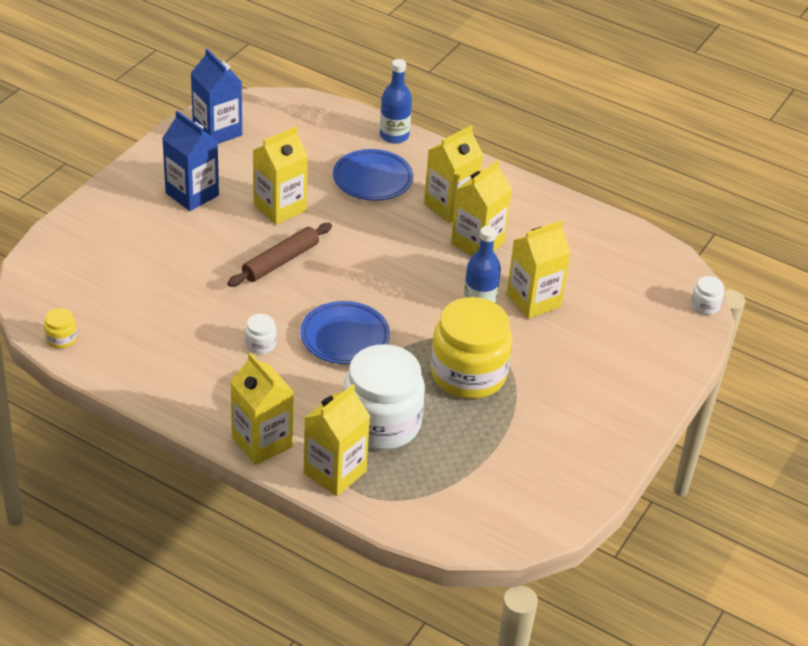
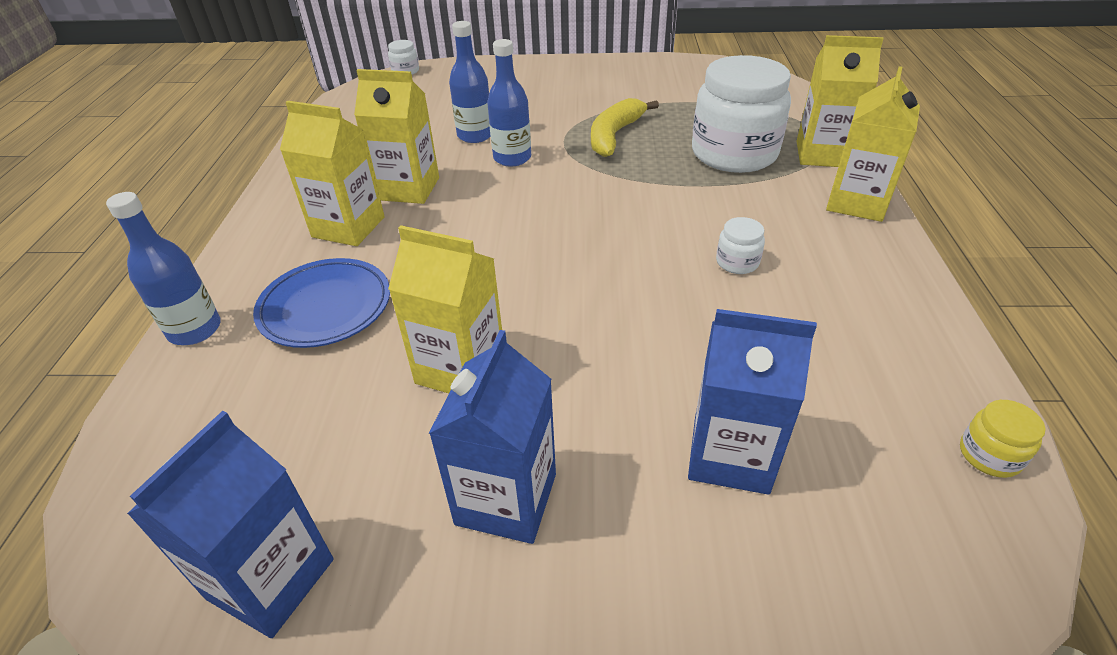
camera: 115 degrees left, 0 degrees up
brown rolling pin [227,223,332,287] -> none
blue plate [300,301,390,364] -> none
yellow jar [431,297,512,399] -> yellow banana [591,98,659,157]
yellow carton [506,220,571,319] -> blue bottle [449,21,490,143]
none -> blue carton [688,309,817,495]

